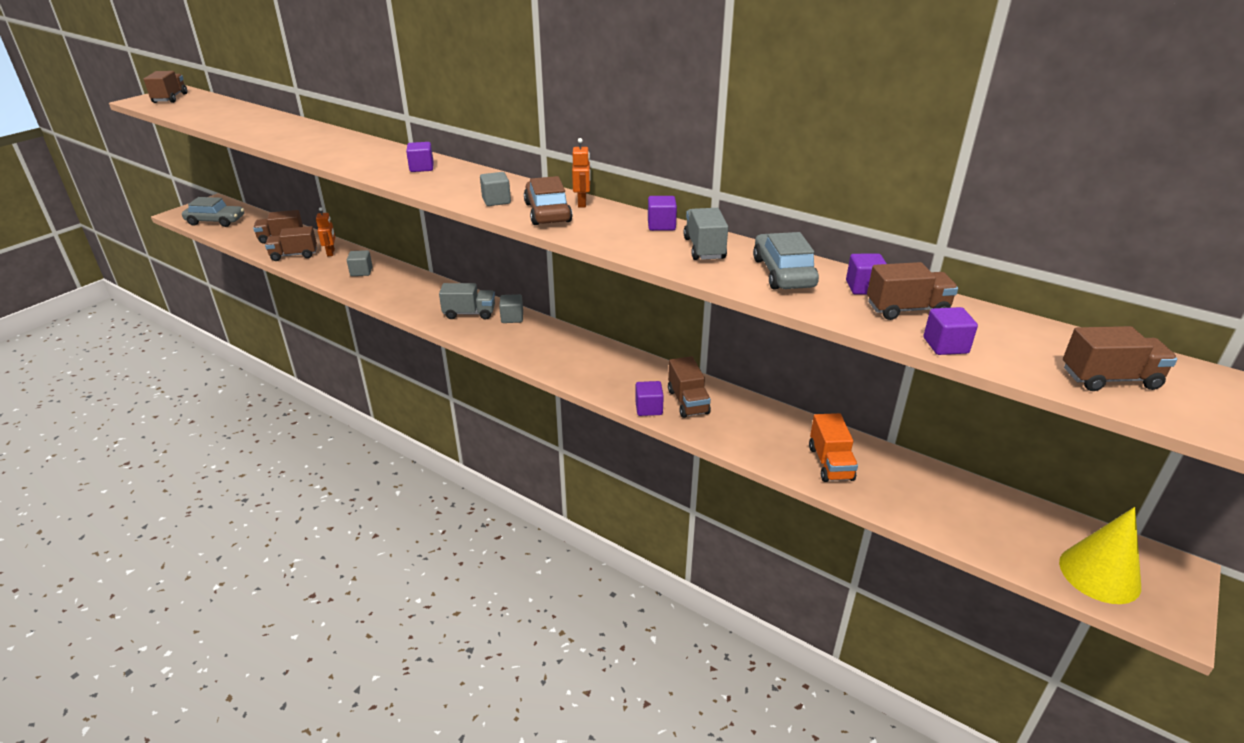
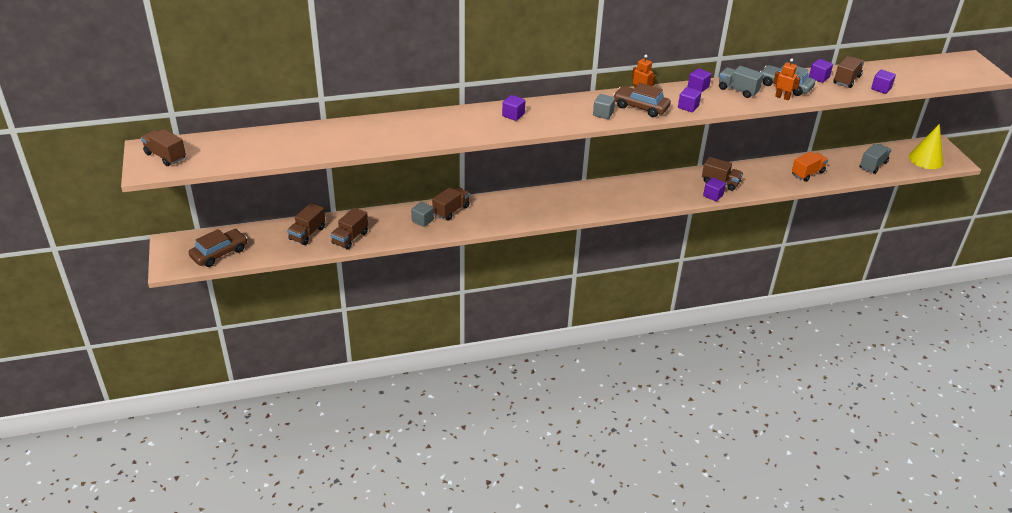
camera: 50 degrees left, 5 degrees up
grey car [182,197,244,227] -> brown car [188,229,247,267]
orange robot [316,207,335,256] -> orange robot moved to [773,59,801,100]
grey truck [439,283,495,320] -> grey truck moved to [860,144,891,174]
grey cube [499,294,523,323] -> none
orange truck [809,413,858,482] -> orange truck turned 75 degrees counterclockwise [792,152,828,182]
brown truck [1063,326,1178,391] -> brown truck moved to [432,187,470,220]
none -> purple cube [678,87,702,112]

